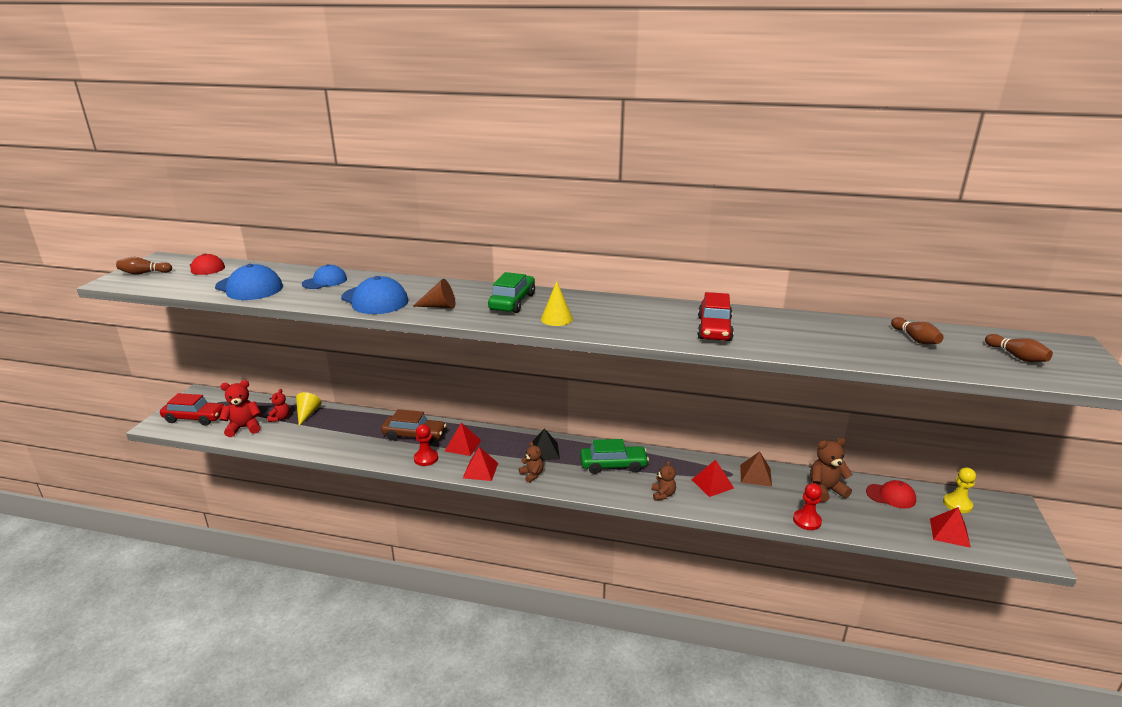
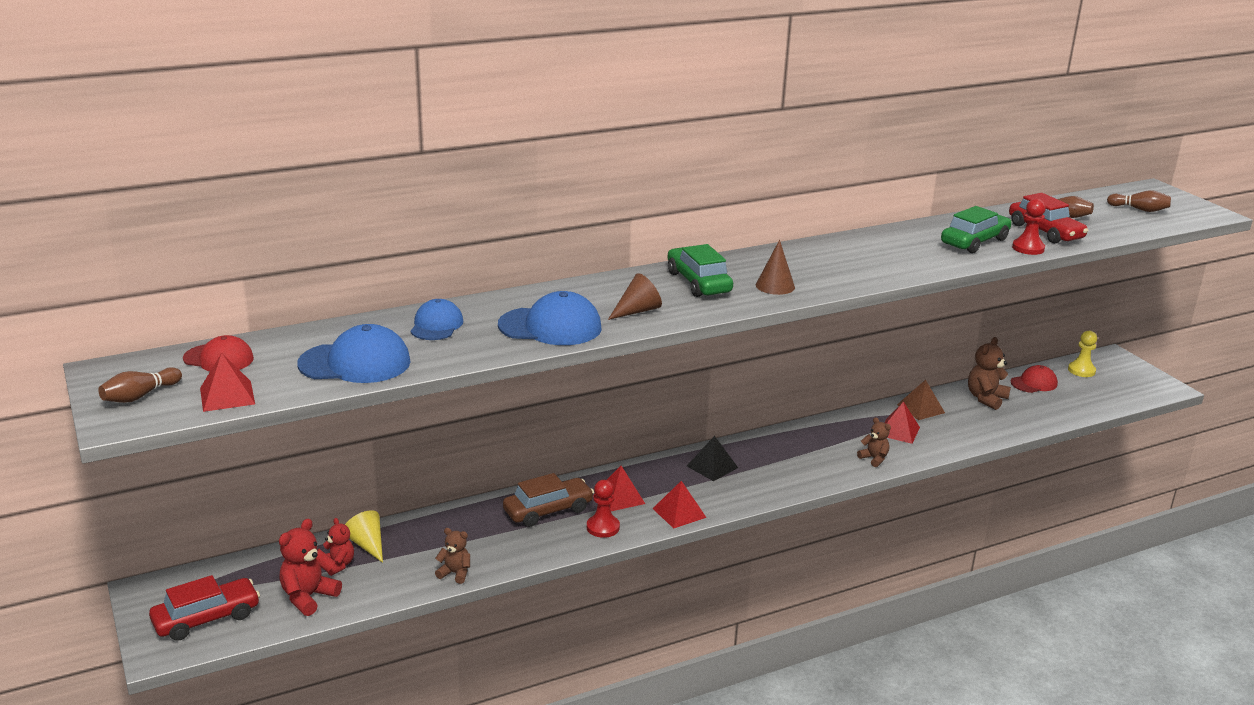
camera: 40 degrees left, 0 degrees up
brown teddy bear [519,442,543,483] -> brown teddy bear moved to [435,528,470,584]
yellow cone [541,281,573,326] -> brown cone [756,240,795,295]
green car [580,439,649,474] -> green car moved to [941,206,1012,253]
red car [697,292,734,341] -> red car moved to [1009,193,1088,243]
red pawn [793,483,822,530] -> red pawn moved to [1012,199,1046,255]
red pyramid [930,507,971,548] -> red pyramid moved to [200,353,255,412]

